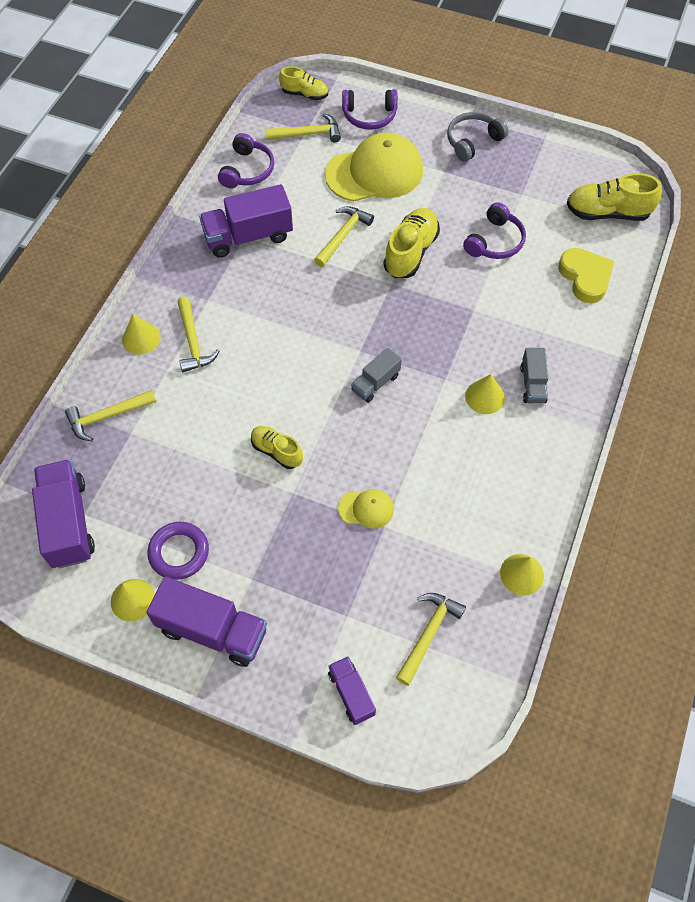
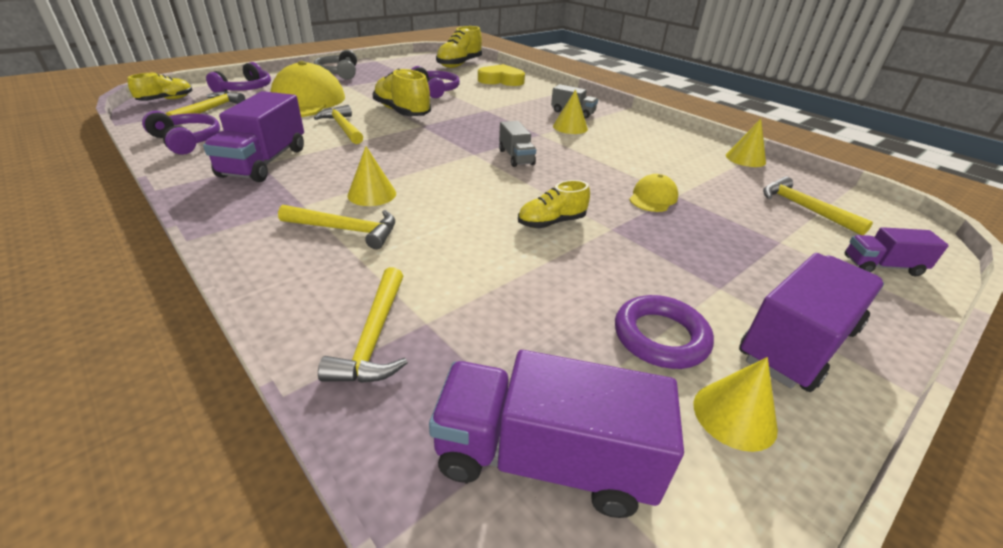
camera: 65 degrees left, 25 degrees down
yellow cone [122,314,161,355] -> yellow cone moved to [347,146,396,206]

